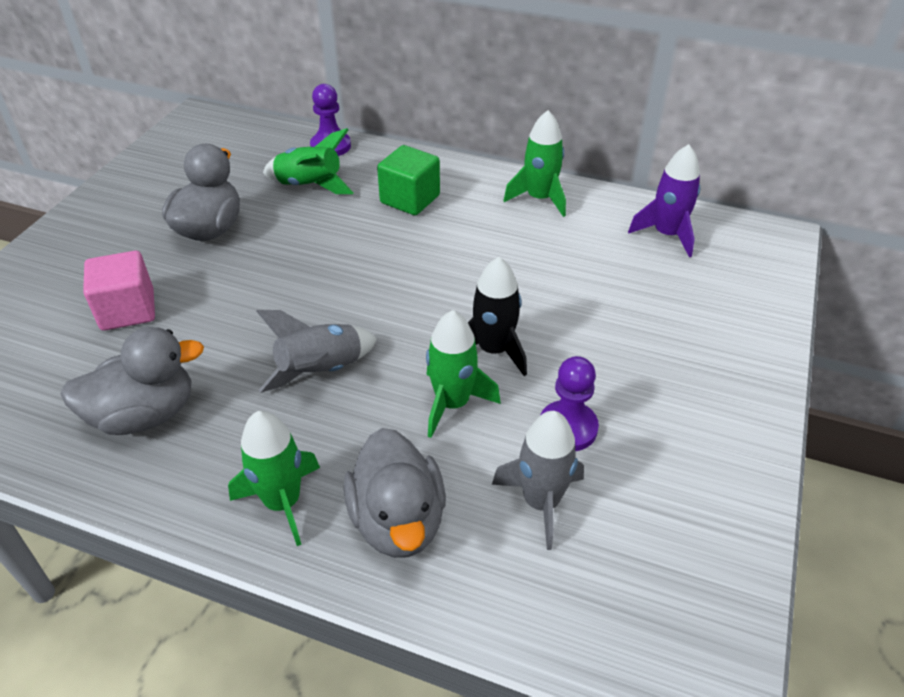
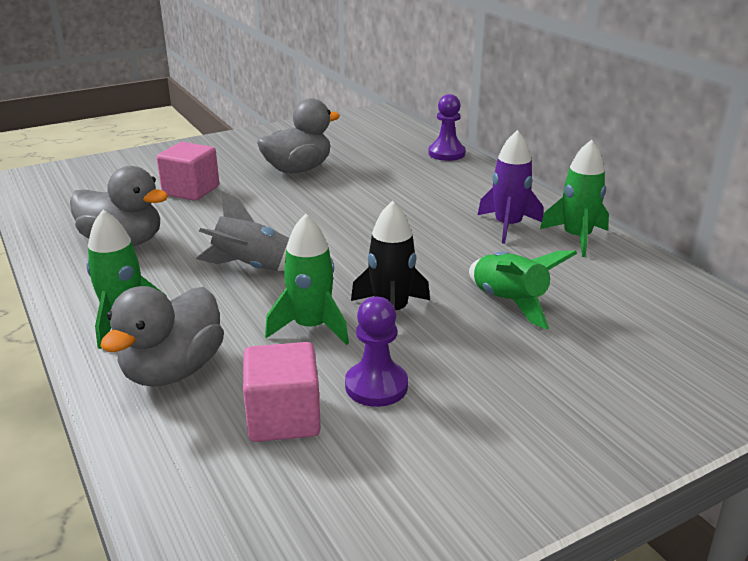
camera: 40 degrees right, 15 degrees down
green rocket [263,128,353,194] -> green rocket moved to [469,251,577,329]
green cube [377,145,440,215] -> none
grey rocket [492,411,584,550] -> pink cube [243,342,321,442]
purple rocket [628,144,700,257] -> purple rocket moved to [478,130,543,244]

